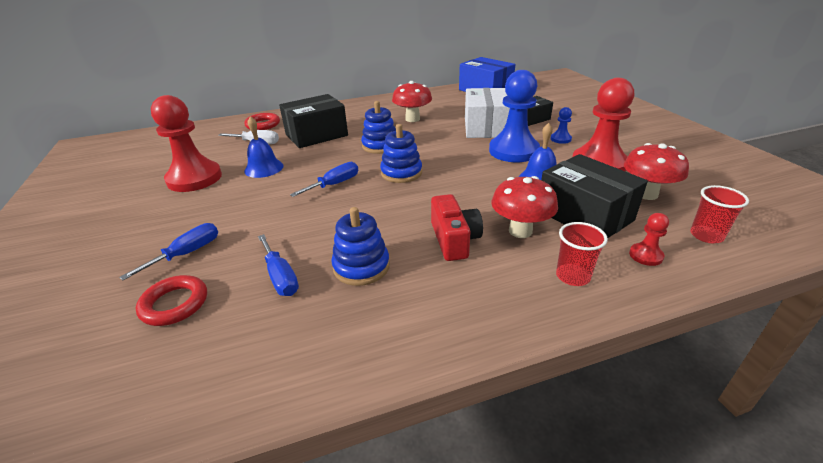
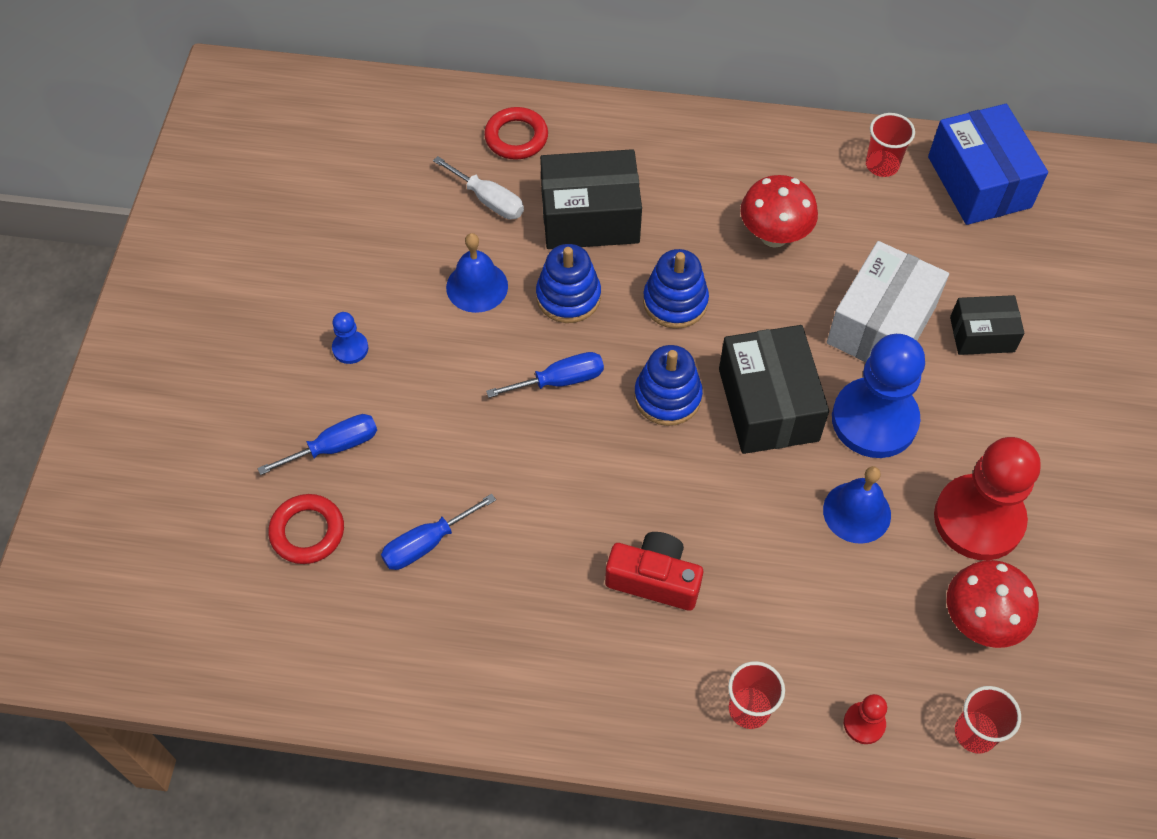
camera: 25 degrees right, 25 degrees up
red pawn [151,95,222,192] -> none
blue screwdriver [258,234,299,296] -> blue screwdriver turned 60 degrees clockwise [381,494,496,570]
blue stacking toy [331,207,390,286] -> blue stacking toy moved to [536,244,601,323]
red camera [431,194,483,261] -> red camera turned 90 degrees counterclockwise [605,532,703,611]
red mushroom [491,176,558,238] -> none
black box [541,154,648,238] -> black box moved to [719,325,829,454]
blue pawn [550,107,572,144] -> blue pawn moved to [332,312,368,364]
none -> red cup [866,113,915,177]

